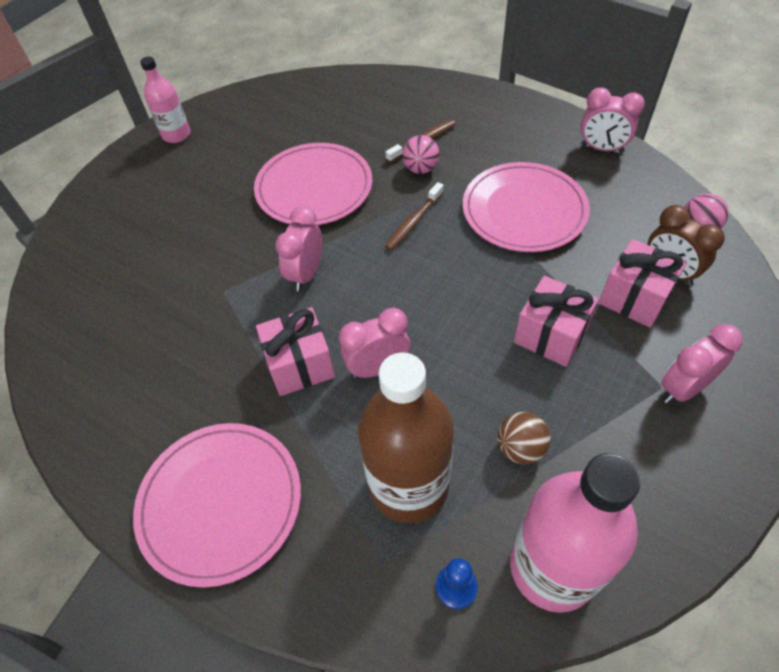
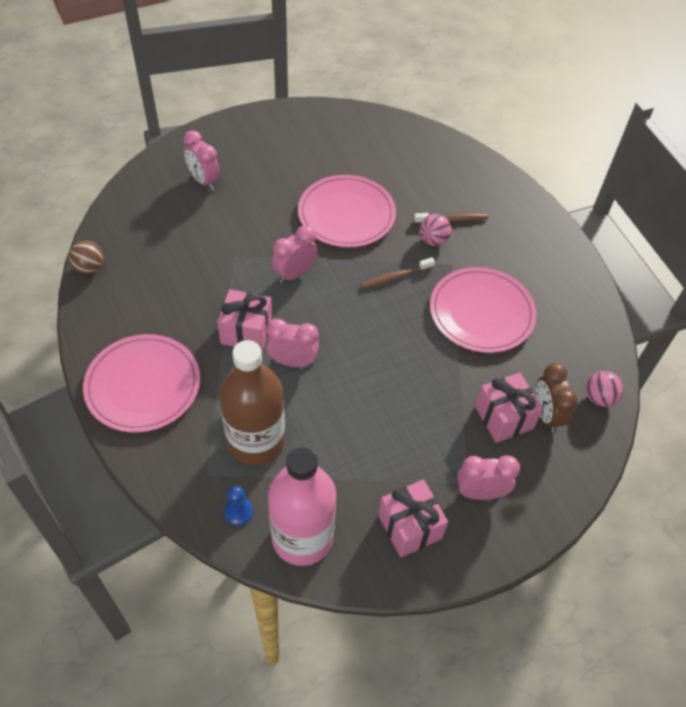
camera: 25 degrees right, 0 degrees up
pink bottle [140,56,191,143] -> none
brown ball [497,412,551,464] -> brown ball moved to [69,241,103,274]
pink gift [514,276,599,367] -> pink gift moved to [378,479,448,557]
pink clock [581,87,645,153] -> pink clock moved to [183,130,220,190]

